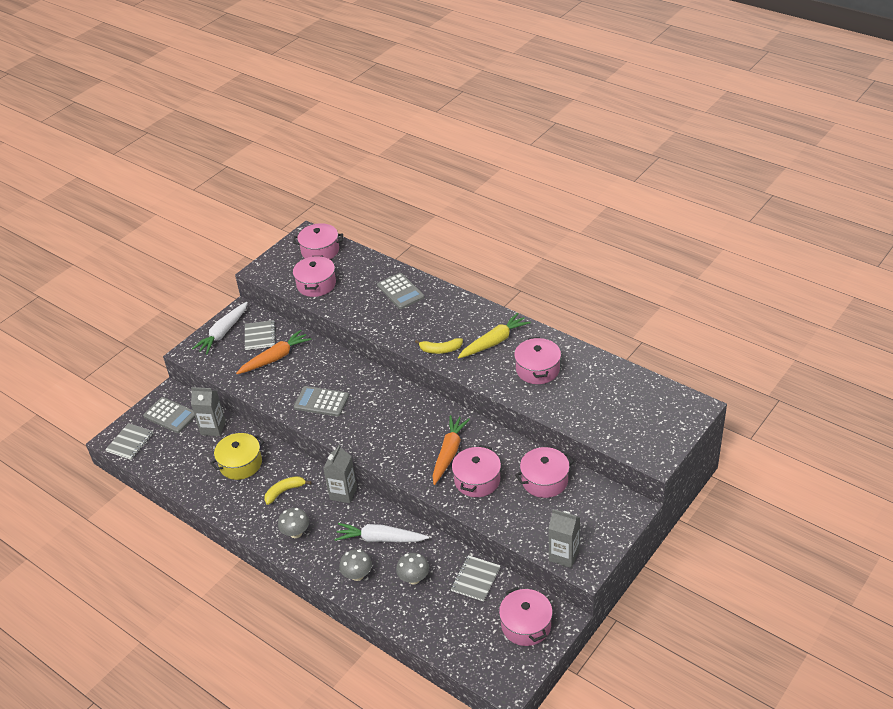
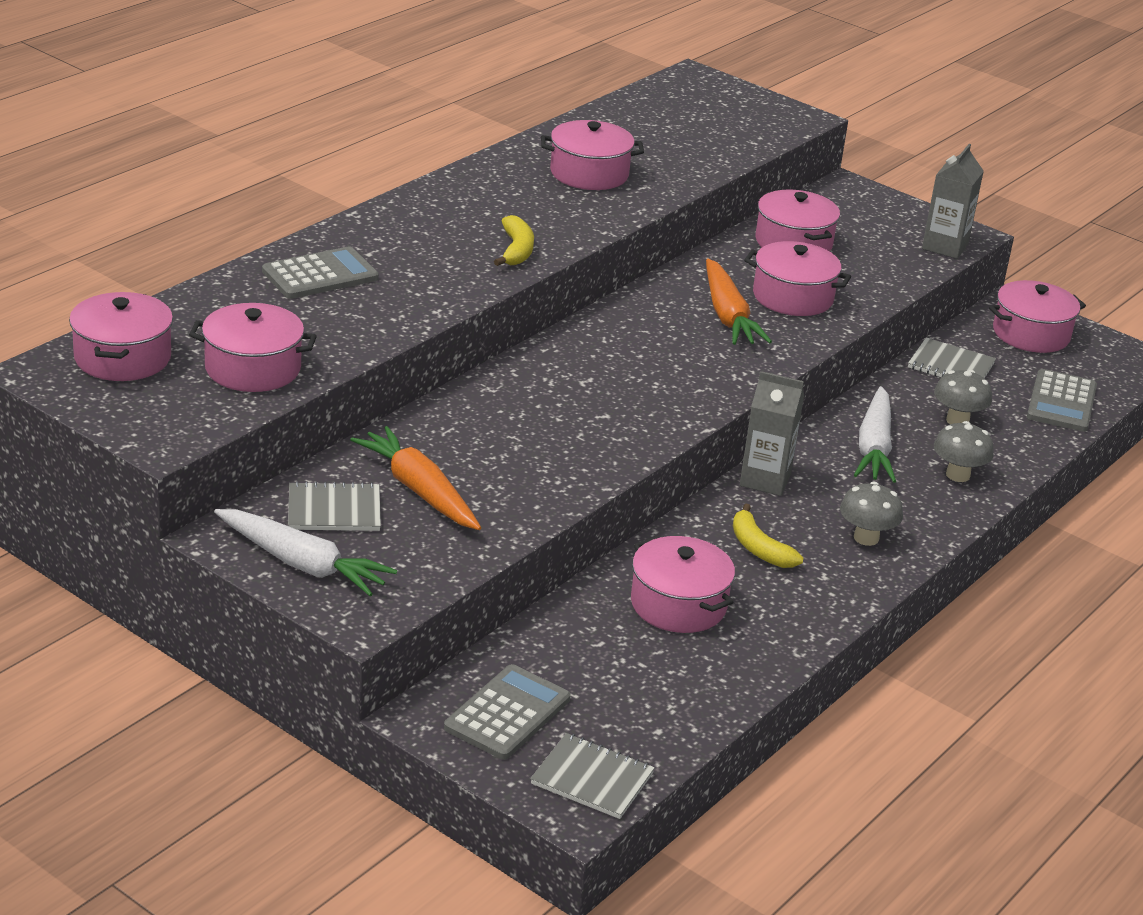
camera: 95 degrees left, 10 degrees down
grey carton [191,387,226,436] -> none
yellow pot [210,433,264,480] -> pink pot [631,536,735,633]
grey calculator [294,386,349,417] -> grey calculator moved to [1027,369,1097,432]
orange carrot [433,415,470,485] -> orange carrot turned 120 degrees counterclockwise [706,258,772,345]
yellow carrot [458,313,531,358] -> none

